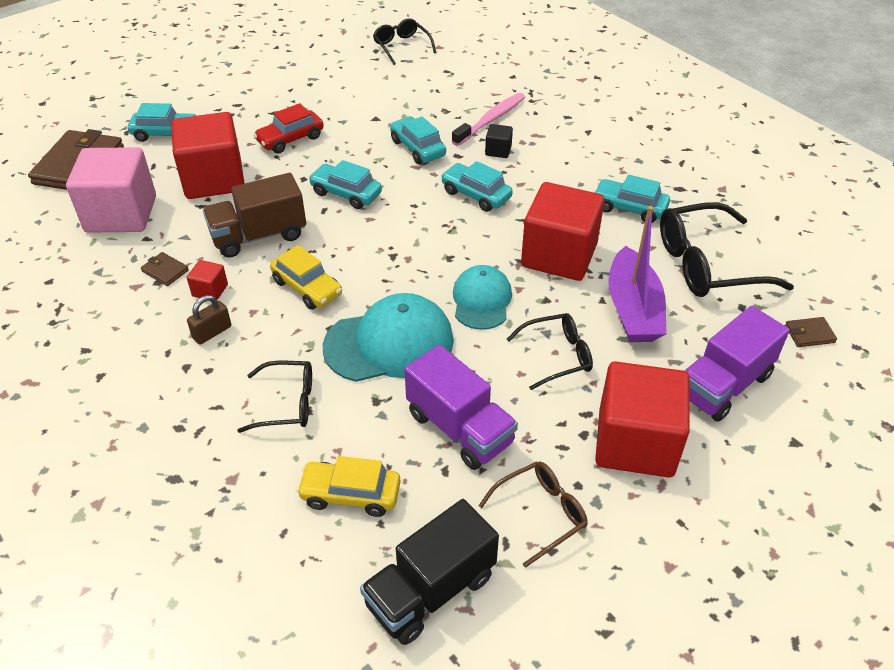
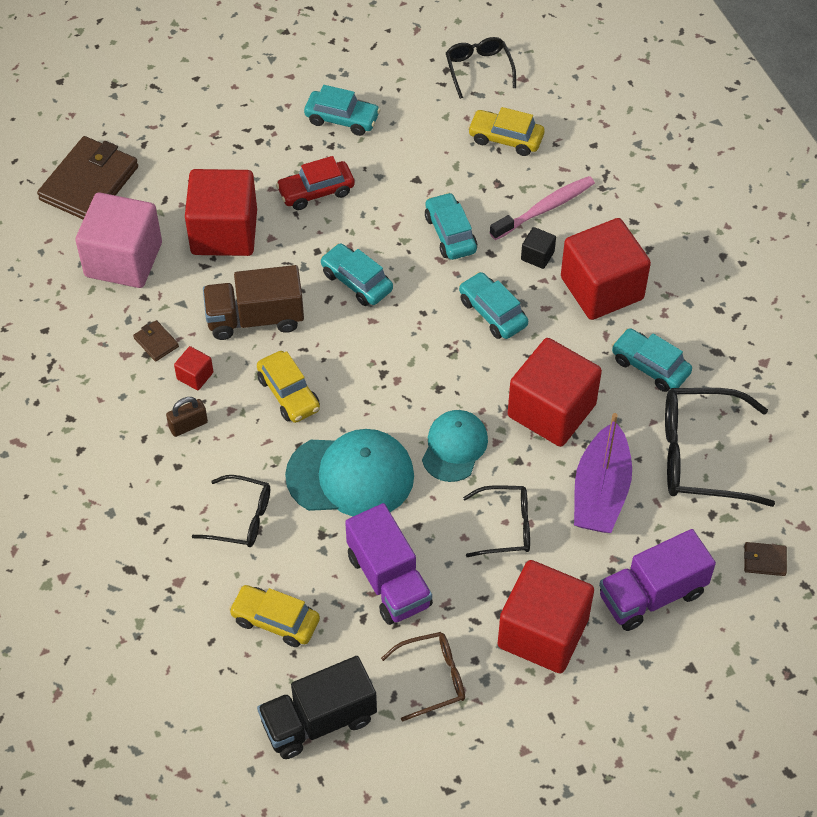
camera: 15 degrees right, 10 degrees up
turquoise car [128,103,197,142] -> turquoise car moved to [304,85,381,136]
none -> yellow car [468,107,544,156]
none -> red cube [561,218,651,320]

